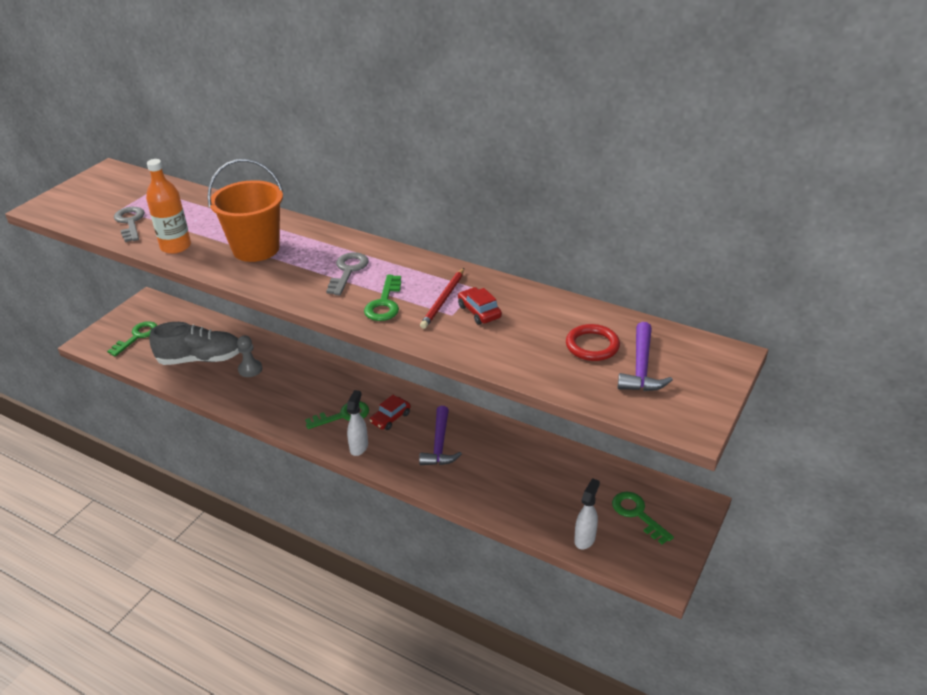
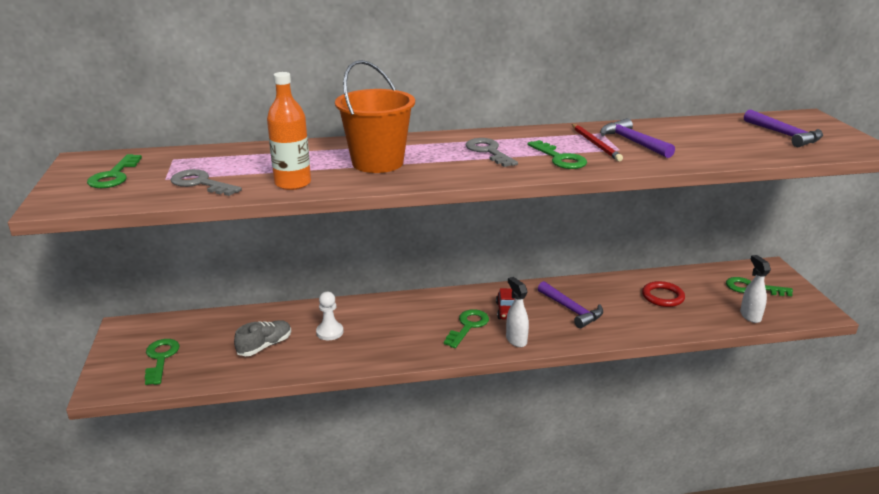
camera: 40 degrees left, 10 degrees down
grey shoe [149,322,240,365] -> grey shoe [234,320,291,356], size x0.61
grey pawn [237,335,262,377] -> white pawn [316,292,344,340]
red car [458,287,502,325] -> purple hammer [600,118,675,158]
red ring [566,324,620,361] -> red ring moved to [642,281,685,307]
none -> green key [87,154,142,188]

